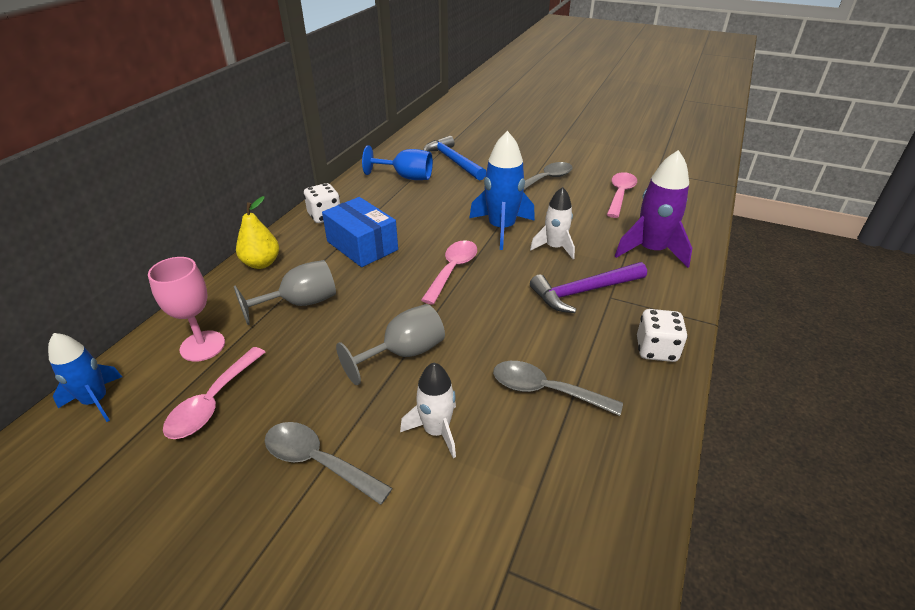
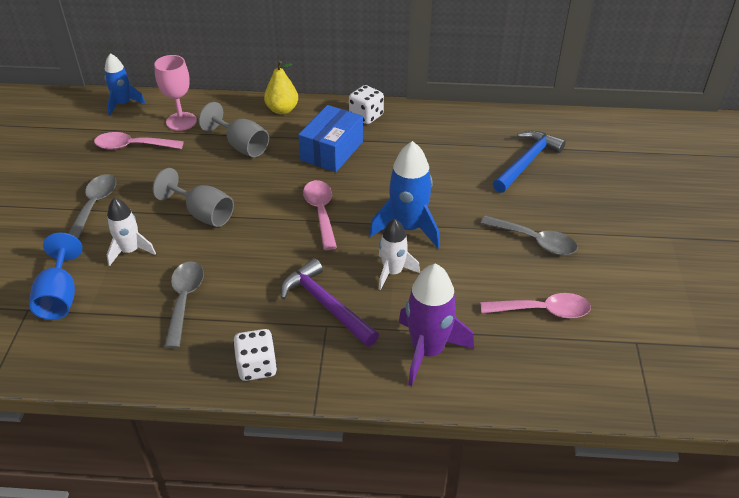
camera: 70 degrees right, 5 degrees up
blue goblet [362,145,433,180] -> blue goblet moved to [29,233,82,320]
pink spoon [421,240,477,305] -> pink spoon turned 105 degrees counterclockwise [303,180,337,250]

